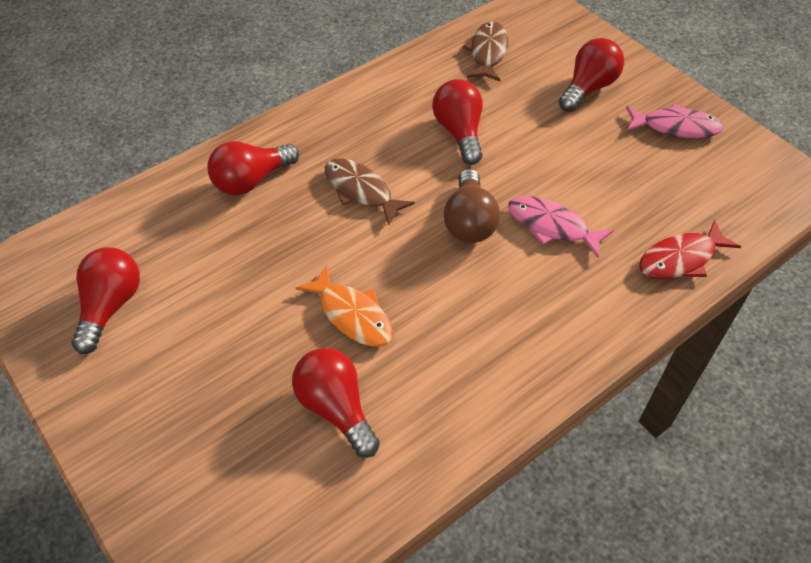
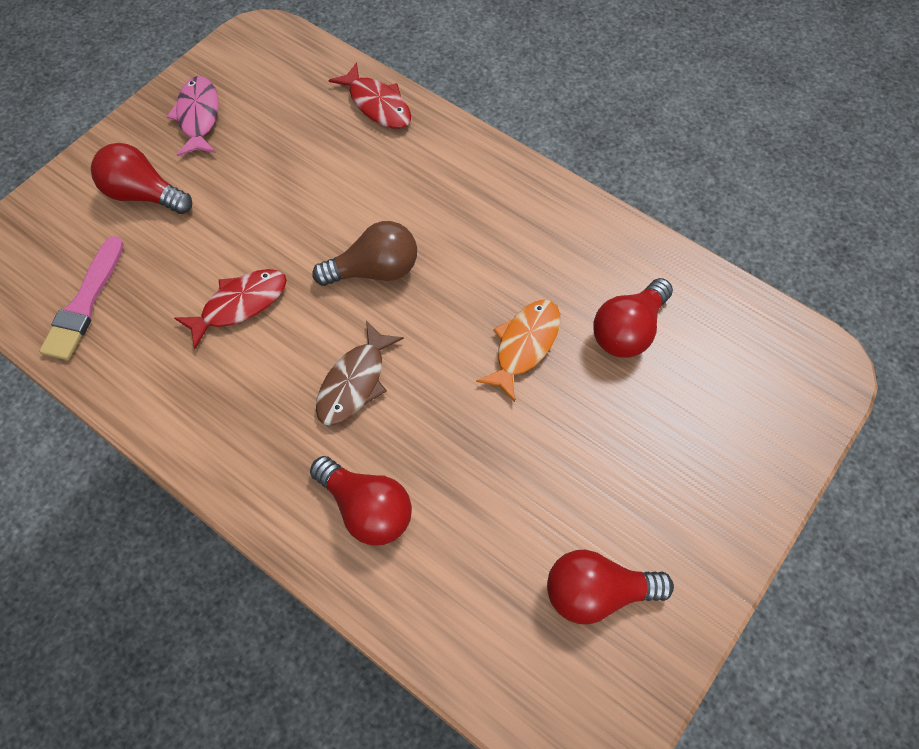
camera: 105 degrees left, 10 degrees up
red light bulb [432,79,483,165] -> red fish [174,269,287,349]
brown fish [462,21,508,81] -> pink brush [39,236,124,360]
pink fish [508,196,614,258] -> none

